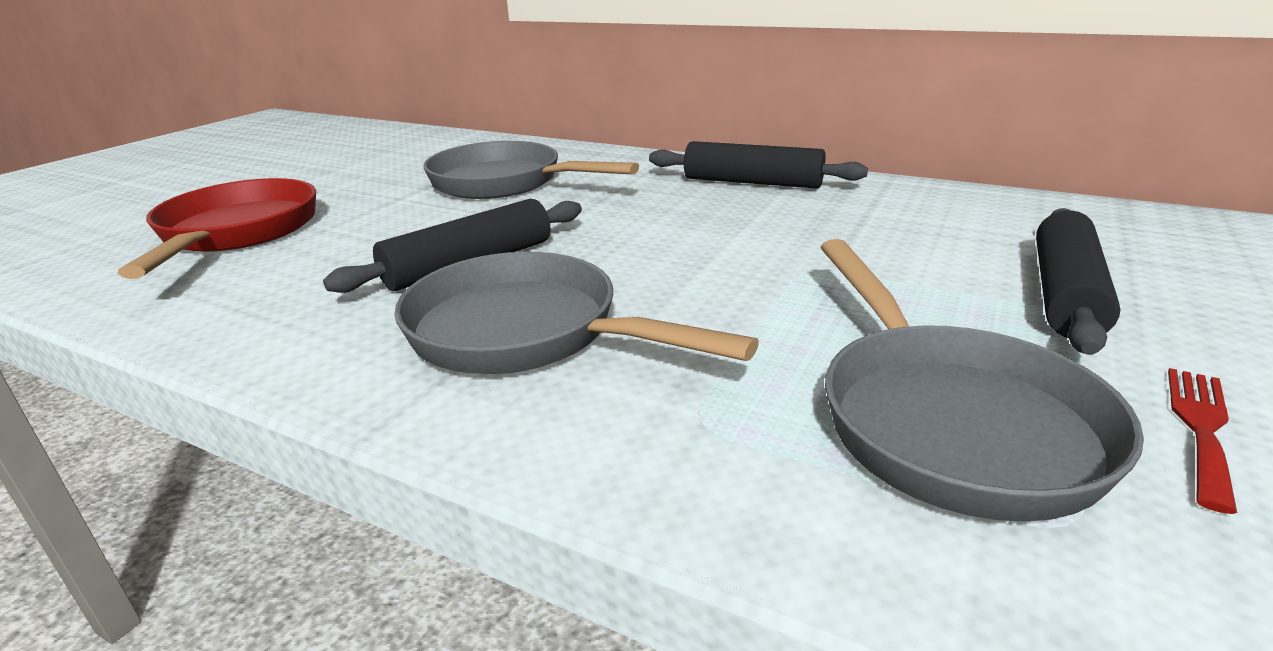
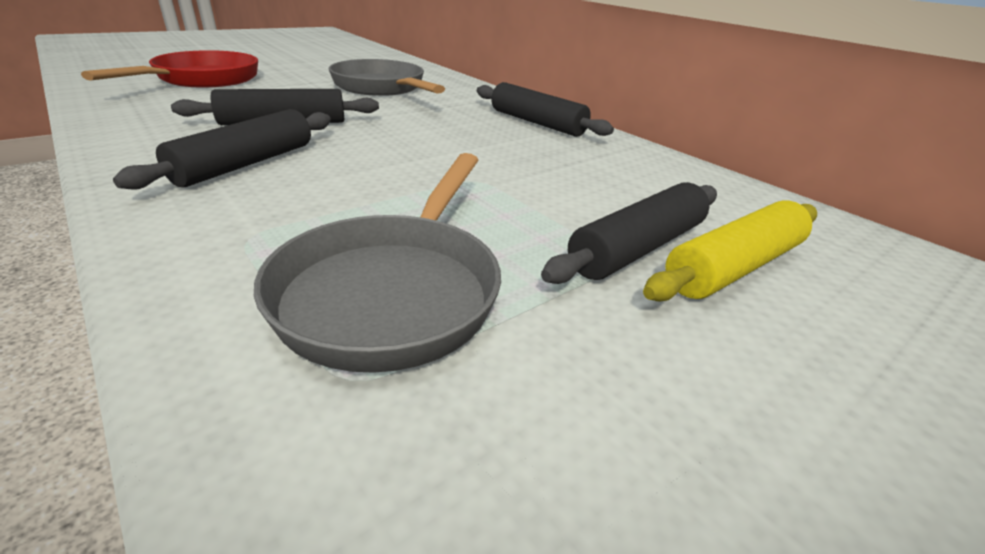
camera: 20 degrees right, 5 degrees up
grey pan [394,252,759,374] -> black rolling pin [113,109,331,190]
red fork [1168,368,1237,514] -> none
none -> yellow rolling pin [643,201,817,302]

